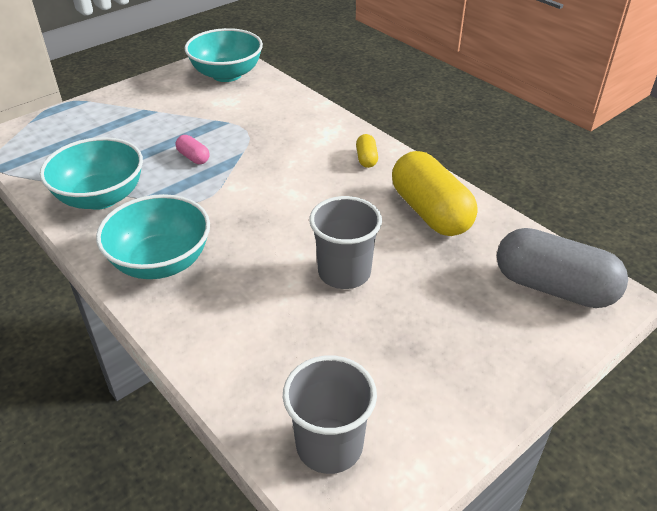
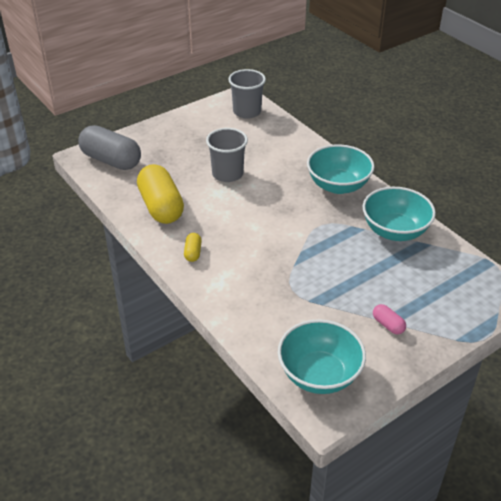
camera: 175 degrees left, 0 degrees up
pink capsule [176,135,210,164] -> pink capsule moved to [373,304,406,335]

